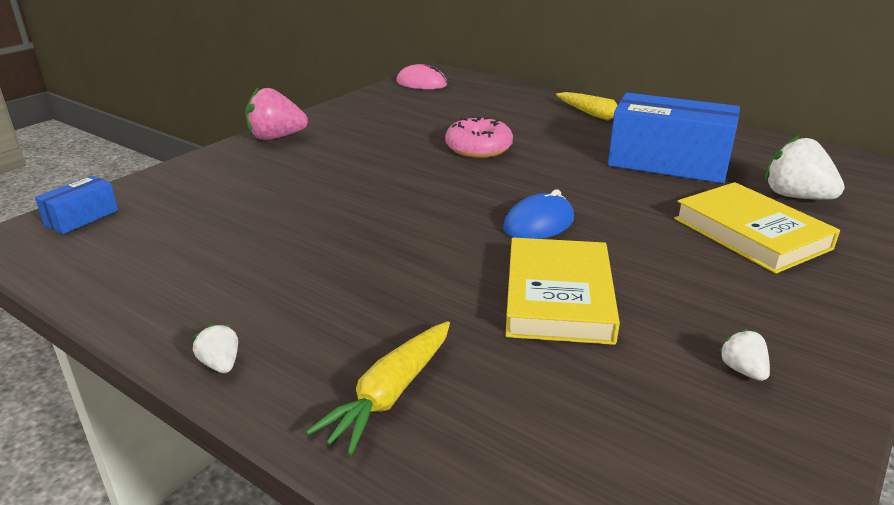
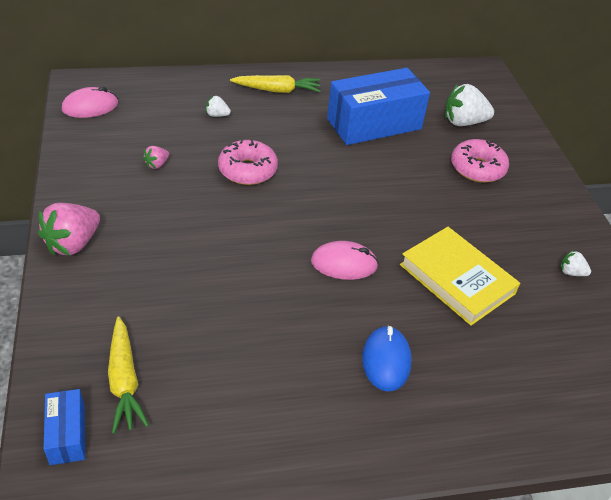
camera: 50 degrees left, 15 degrees up
white strawberry [192,324,238,373] -> white strawberry moved to [206,95,231,117]
yellow carrot [306,321,450,455] -> yellow carrot moved to [108,316,149,434]
blue mouse [503,190,574,239] -> blue mouse moved to [362,326,412,391]
yellow book [674,182,840,274] -> pink donut [451,139,509,183]
none -> pink strawberry [143,146,169,169]
none -> pink mouse [311,241,379,280]

